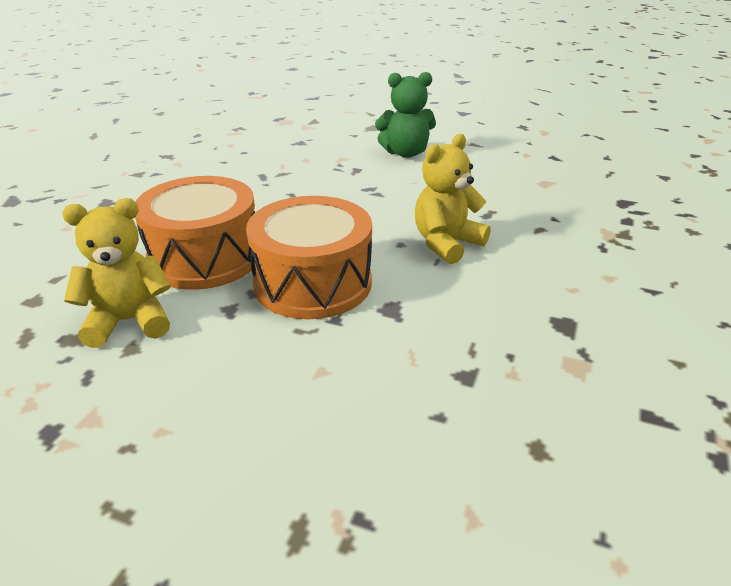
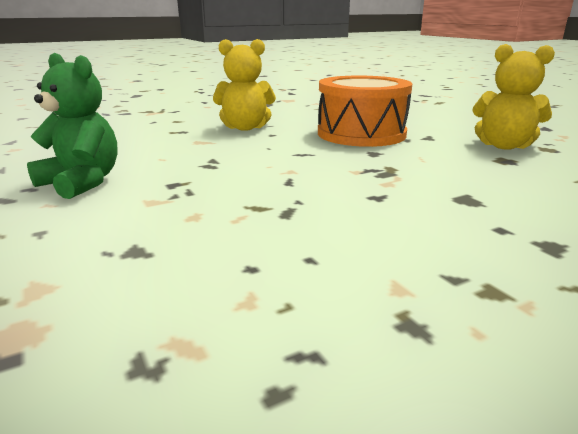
camera: 140 degrees left, 10 degrees down
orange drum [135,176,255,290] -> none

